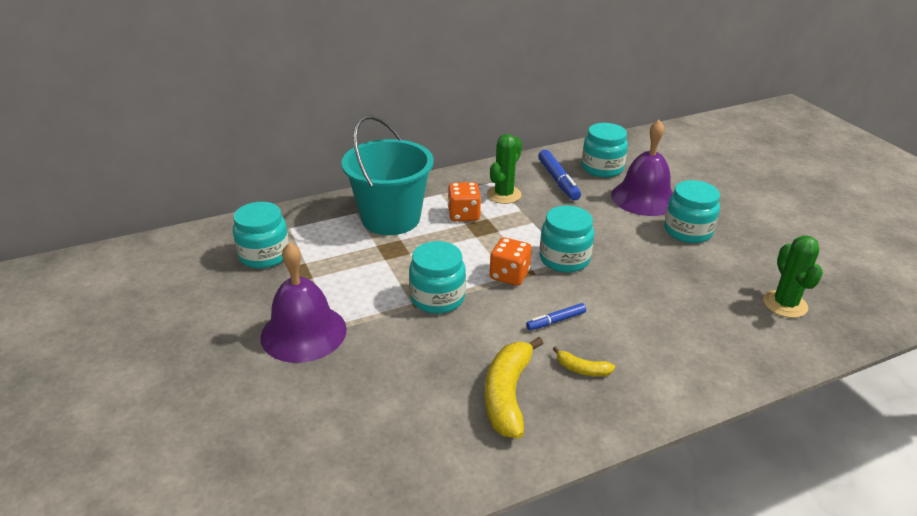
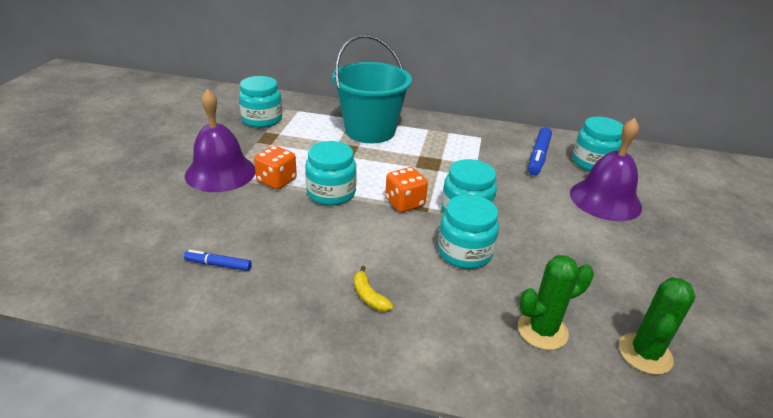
camera: 35 degrees right, 0 degrees up
orange dice [448,182,481,221] -> orange dice moved to [254,145,297,189]
yellow banana [485,337,544,439] -> none
green cactus [487,134,522,204] -> green cactus moved to [518,255,594,350]
blue marker [526,303,586,330] -> blue marker moved to [184,250,252,271]
turquoise jar [664,180,720,243] -> turquoise jar moved to [438,195,499,269]

